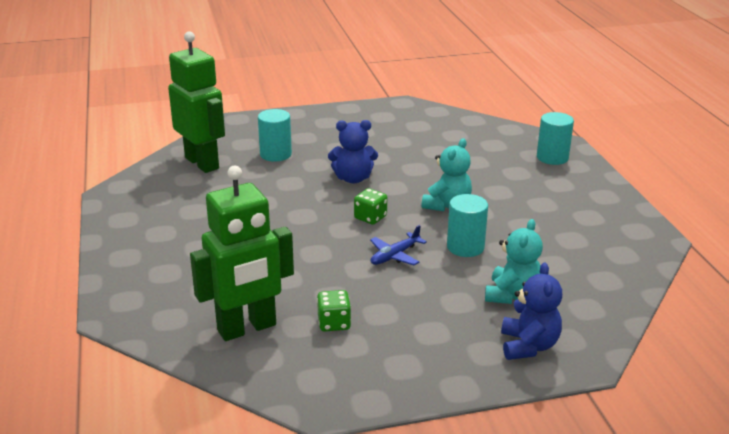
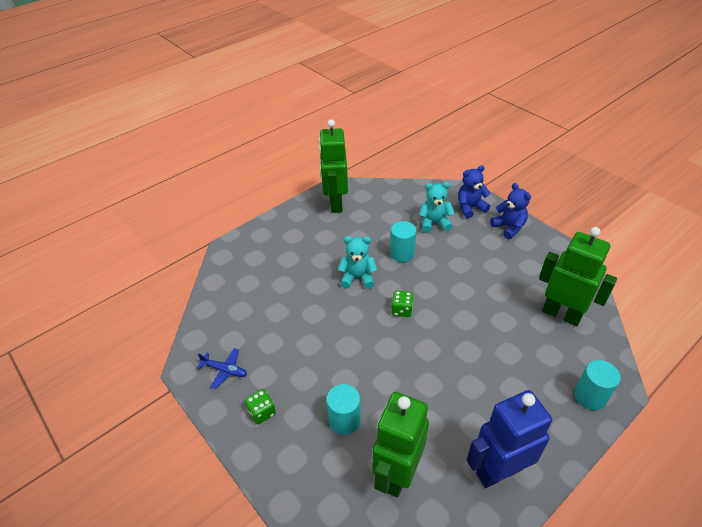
camera: 115 degrees left, 15 degrees up
green dice [317,290,351,332] -> green dice moved to [245,389,276,425]
blue teddy bear [328,120,378,183] -> blue teddy bear moved to [490,183,531,239]
blue plane [370,225,427,265] -> blue plane moved to [197,348,247,389]
turquoise cylinder [537,112,574,165] -> turquoise cylinder moved to [574,360,621,410]
none -> green robot [319,119,348,213]
none -> blue robot [467,390,552,488]

